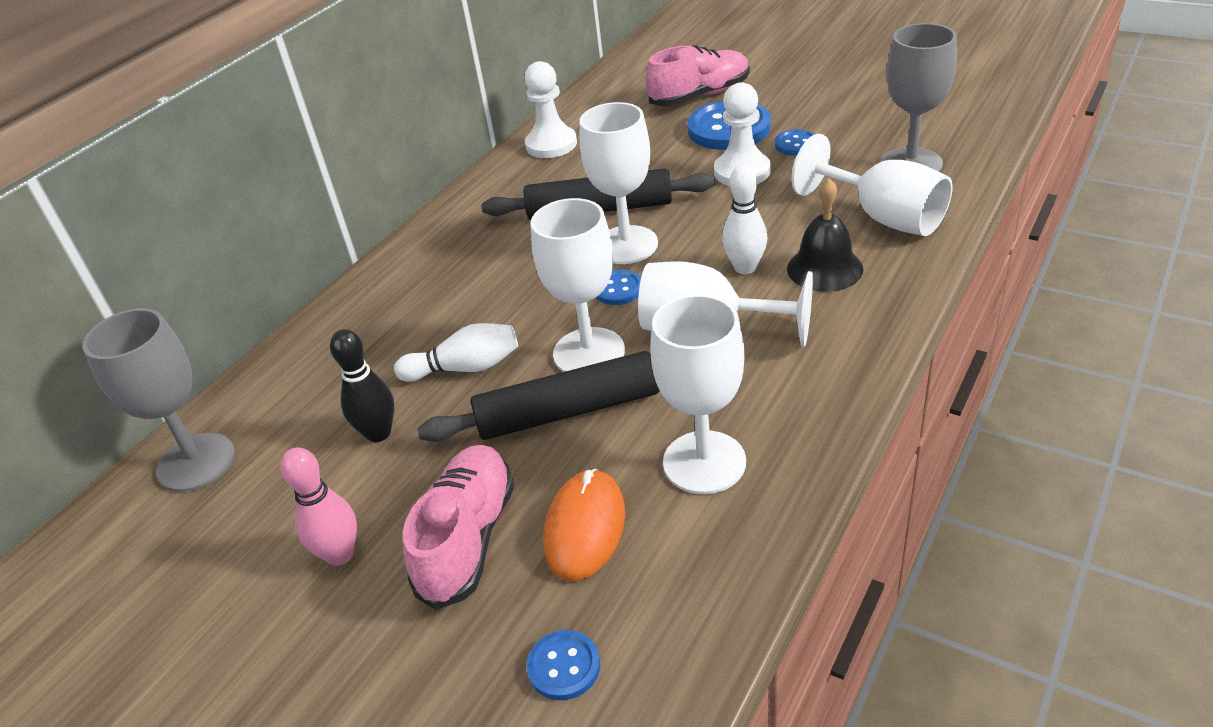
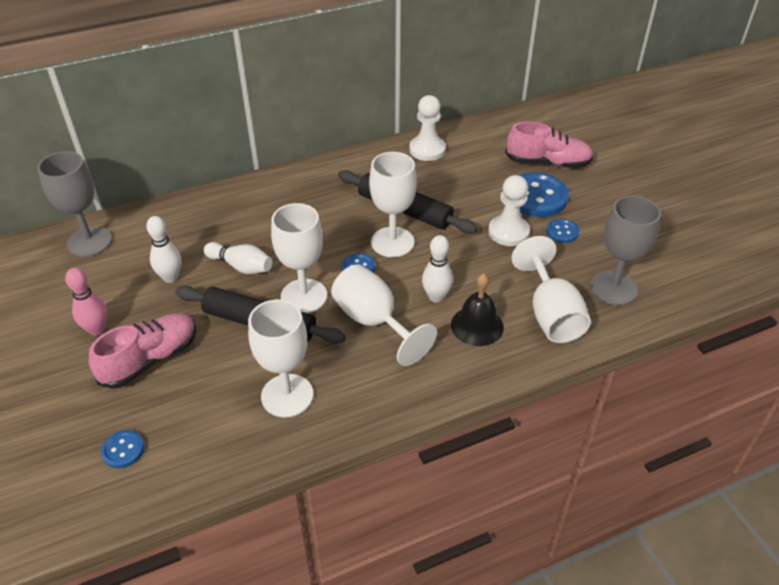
camera: 30 degrees right, 5 degrees up
black bowling pin [330,329,394,442] -> white bowling pin [146,216,182,283]
orange mouse [543,469,625,581] -> none

